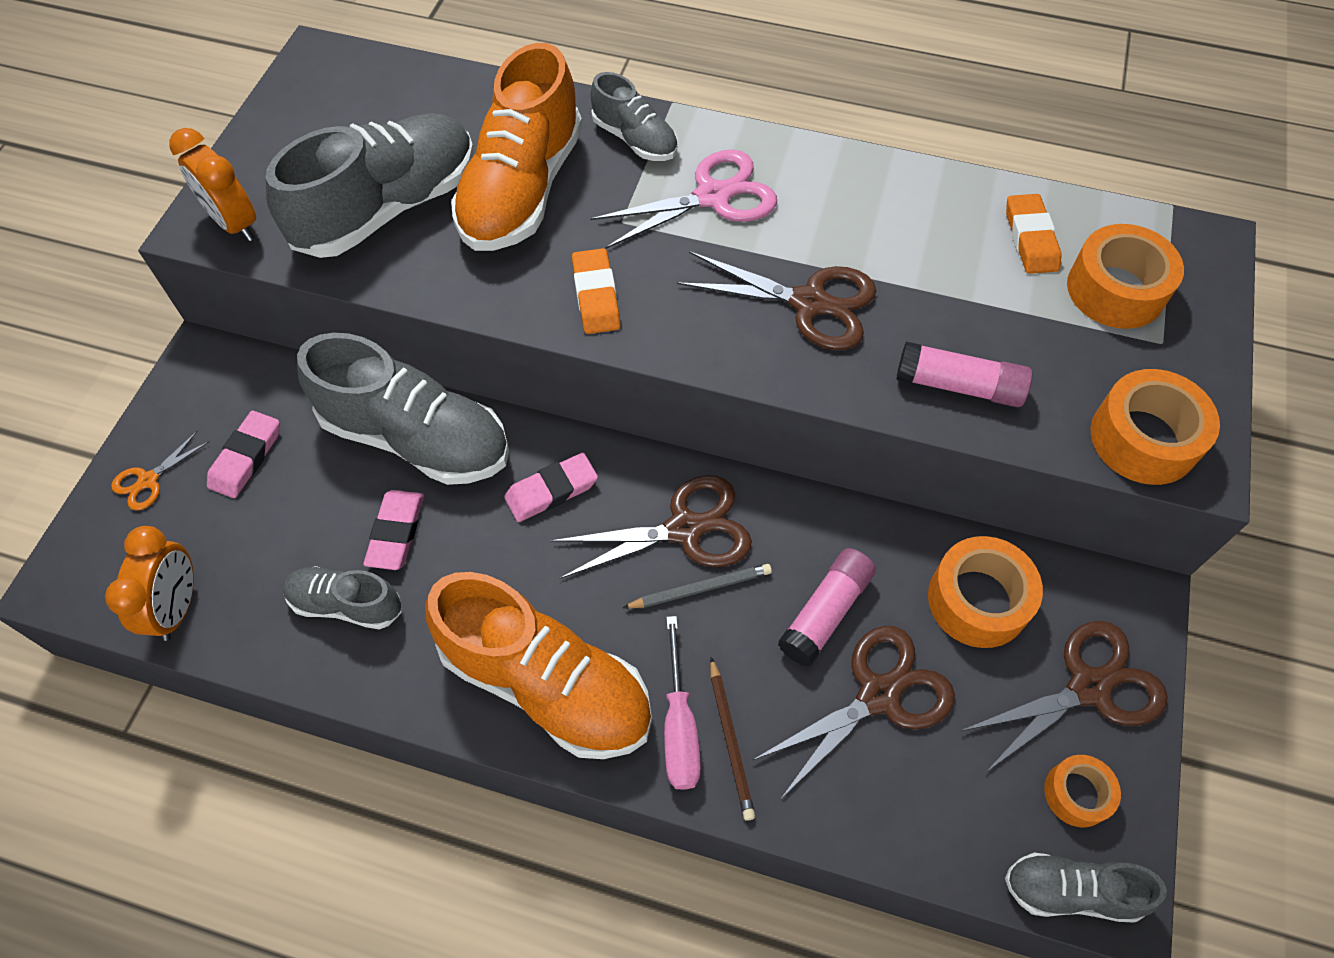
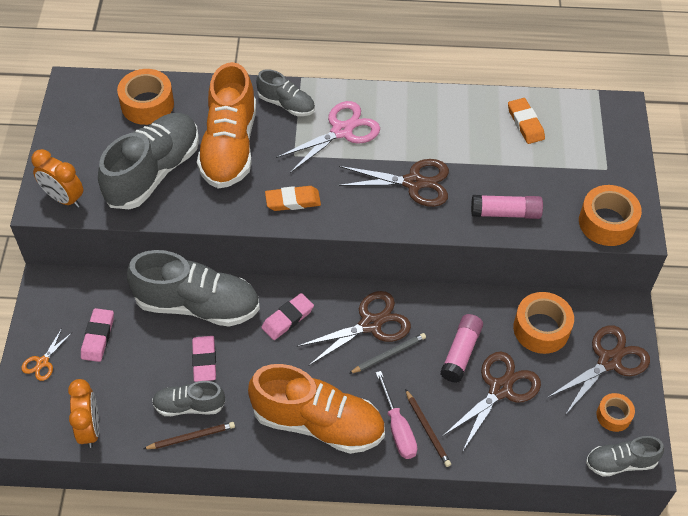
camera: 15 degrees left, 5 degrees down
orange eraser [572,248,621,334] -> orange eraser turned 75 degrees counterclockwise [265,186,321,211]
orange tape [1067,224,1184,329] -> orange tape moved to [117,69,174,125]
none -> brown pencil [143,422,235,449]

